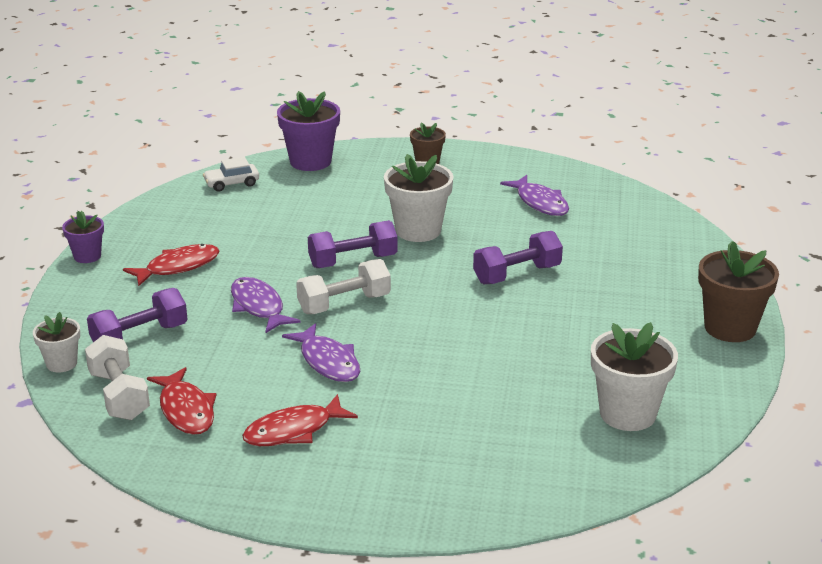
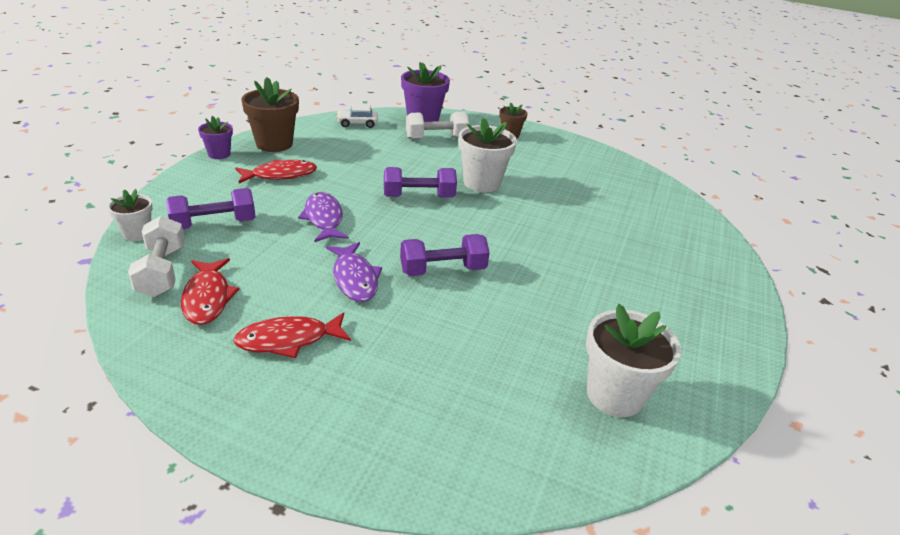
camera: 10 degrees right, 5 degrees up
white dumbbell [296,259,391,314] -> white dumbbell moved to [406,112,469,139]
purple dumbbell [473,231,563,284] -> purple dumbbell moved to [400,234,490,276]
purple fish [500,175,569,216] -> none
brown flower pot [698,241,779,342] -> brown flower pot moved to [241,77,299,152]

